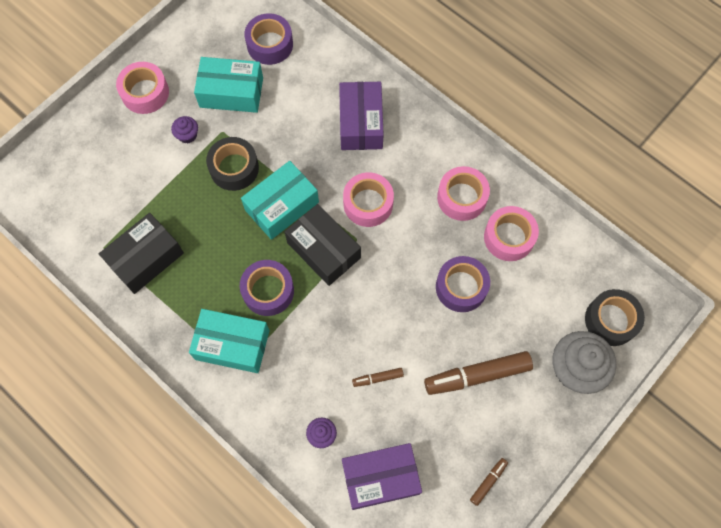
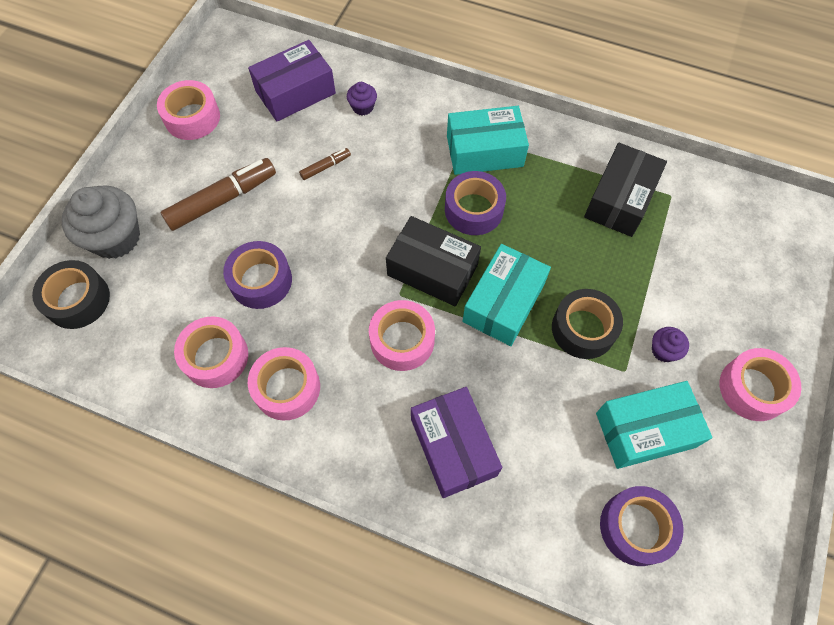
camera: 160 degrees right, 5 degrees down
brown marker [470,458,508,506] -> pink tape [157,80,220,140]

